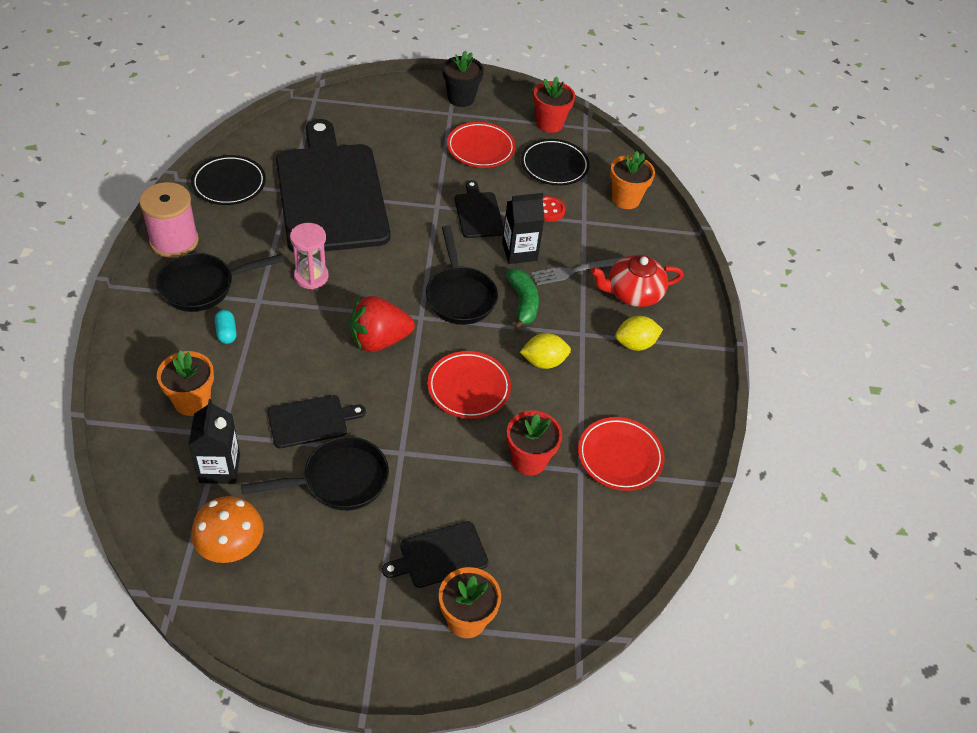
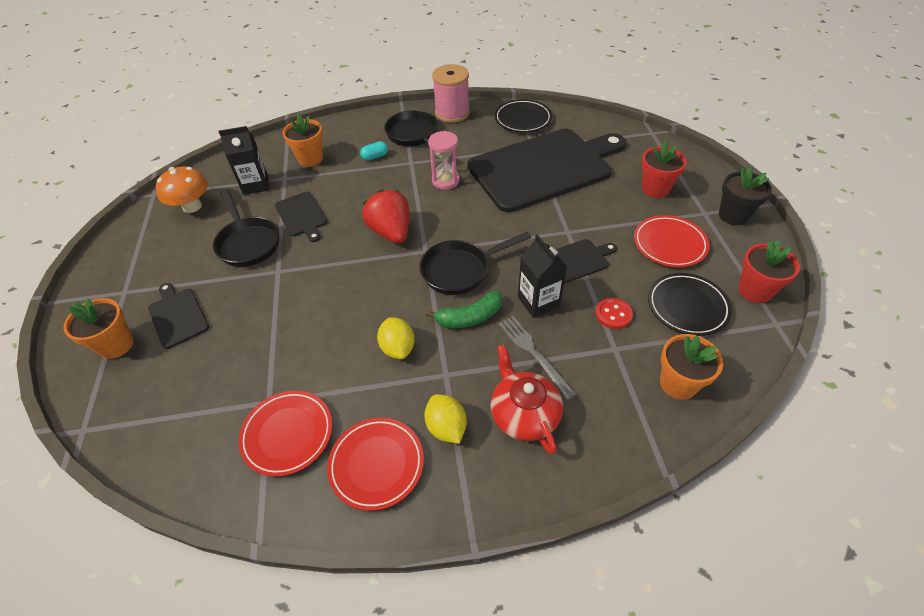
camera: 85 degrees right, 0 degrees up
red plate [427,351,511,419] -> red plate moved to [327,418,424,511]
red flower pot [507,411,562,475] -> red flower pot moved to [642,141,687,198]

